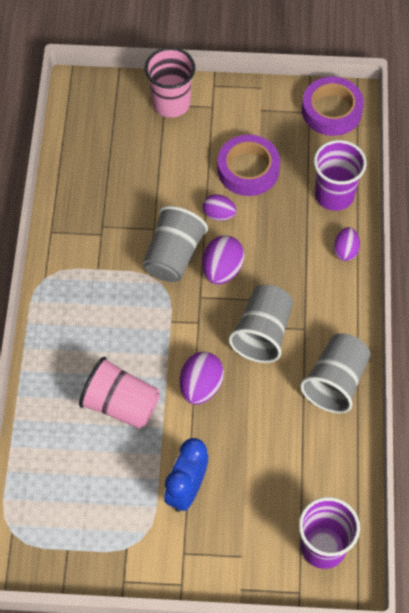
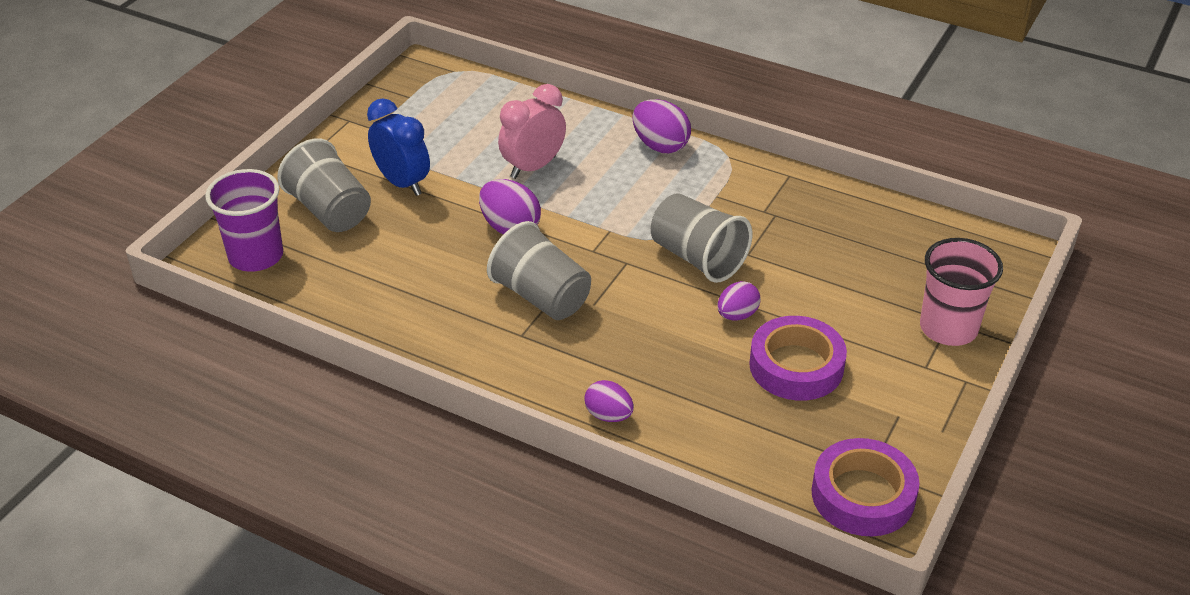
camera: 115 degrees right, 20 degrees down
pink cup [79,357,160,429] -> pink clock [498,84,566,179]
purple egg [202,235,244,285] -> purple egg moved to [632,99,691,153]
grey cup [300,333,371,414] -> grey cup moved to [277,138,371,232]
purple cup [314,140,367,211] -> none

